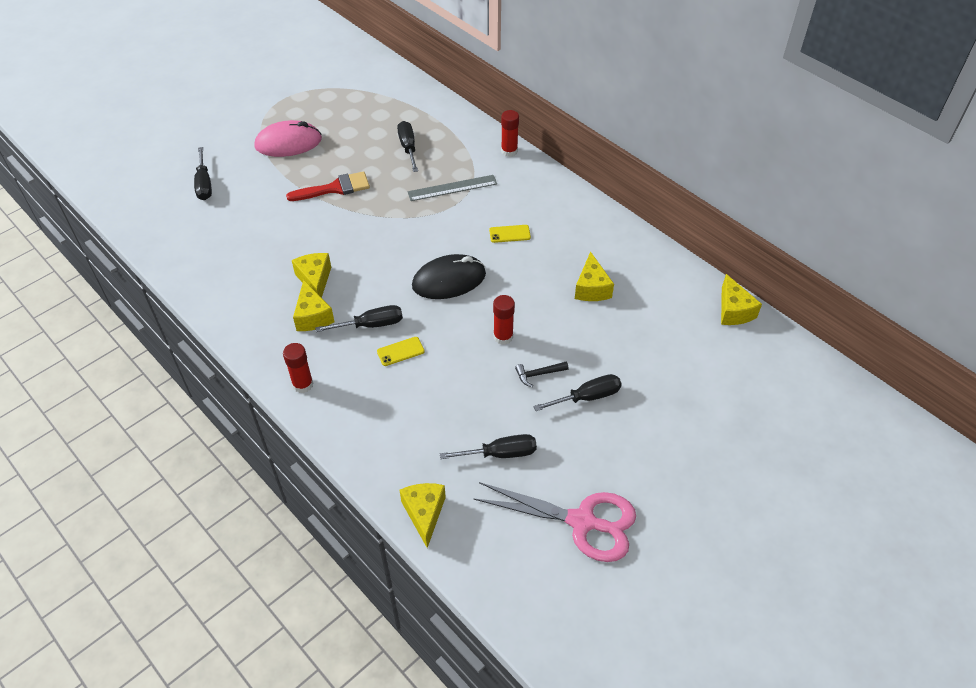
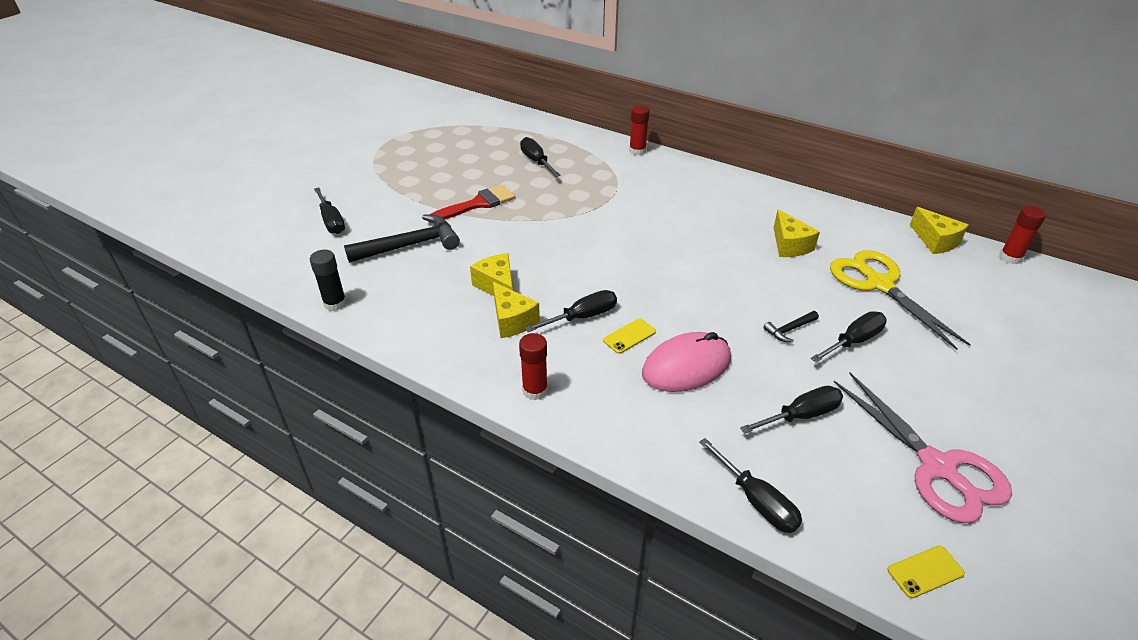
camera: 15 degrees left, 10 degrees down
pink mouse [254,120,322,157] -> pink mouse moved to [642,332,731,392]
yellow cheese [400,483,446,548] -> black screwdriver [699,438,802,533]
grey ruler [407,175,497,201] -> none
black mouse [412,254,486,299] -> none
pink scissors [474,482,636,562] -> pink scissors turned 60 degrees clockwise [834,373,1012,523]
yellow phone [489,225,531,243] -> yellow phone moved to [887,546,965,598]
red glue stick [493,295,515,345] -> red glue stick moved to [1000,206,1046,264]
none -> black glue stick [310,250,347,311]
none -> black hammer [344,214,460,263]
none -> yellow scissors [830,250,971,350]

